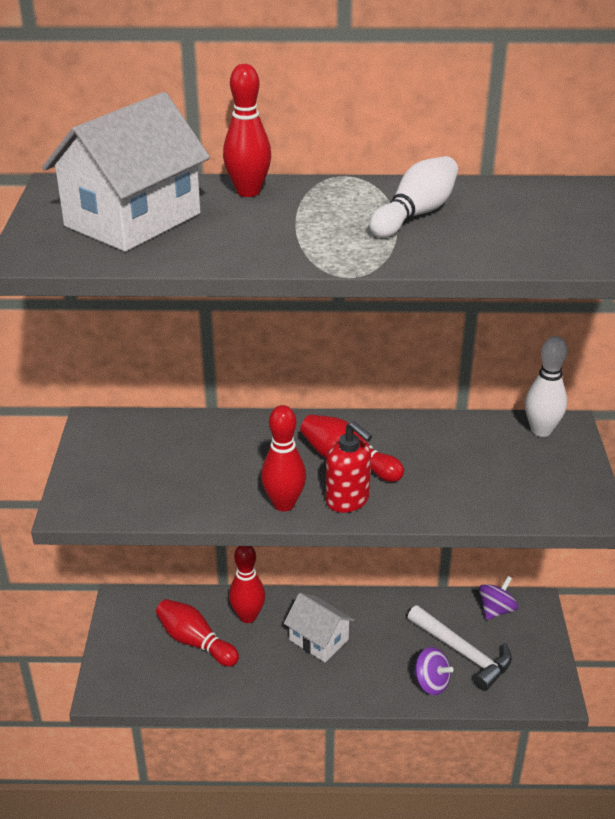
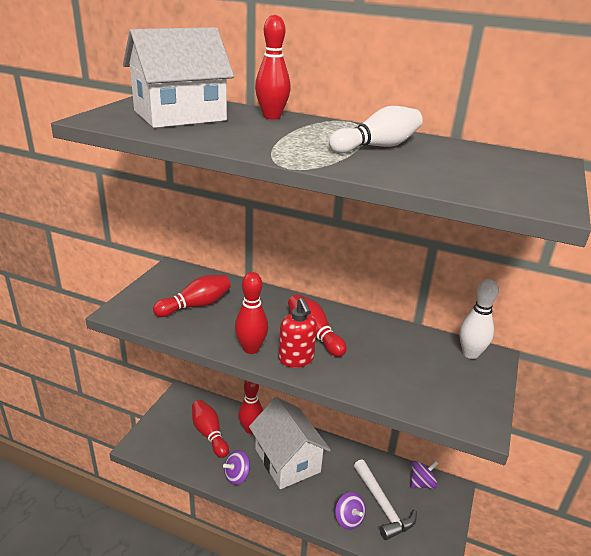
camera: 20 degrees right, 5 degrees down
white house [284,593,354,662] -> white house [249,397,331,489], size x1.68
none -> red bowling pin [153,275,231,317]
none -> purple spinning top [223,450,250,485]

